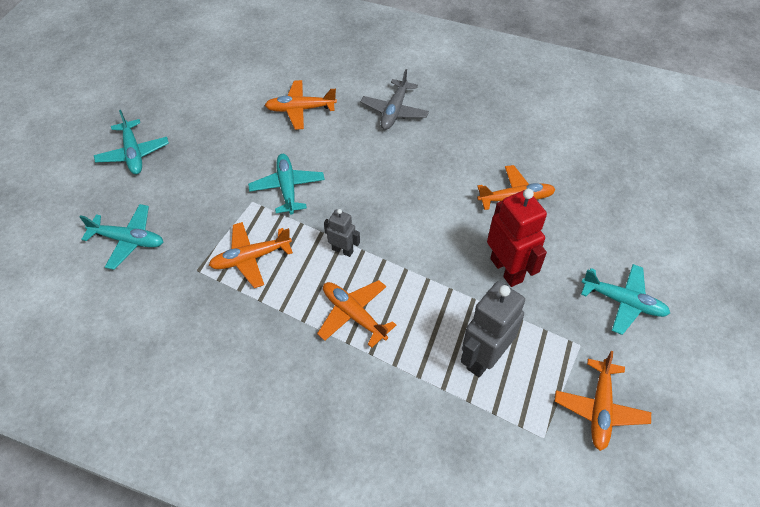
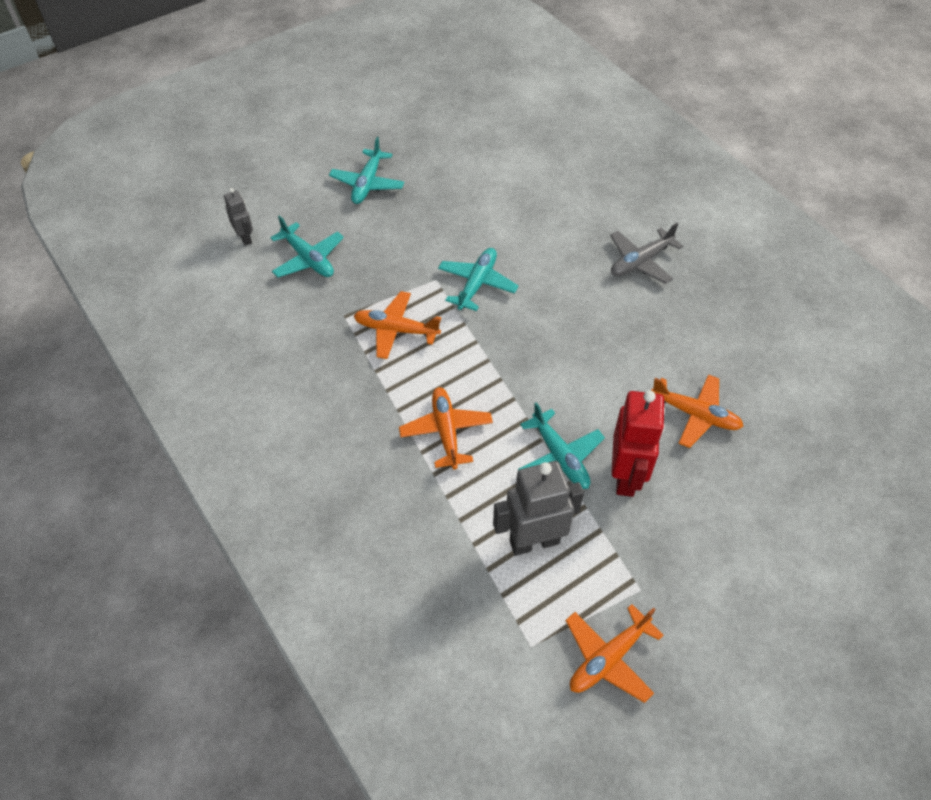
camera: 35 degrees right, 0 degrees up
orange plane [265,80,337,130] -> none
grey robot [324,209,360,257] -> grey robot moved to [224,188,253,246]
turquoise plane [581,264,670,335] -> turquoise plane moved to [518,402,605,489]

